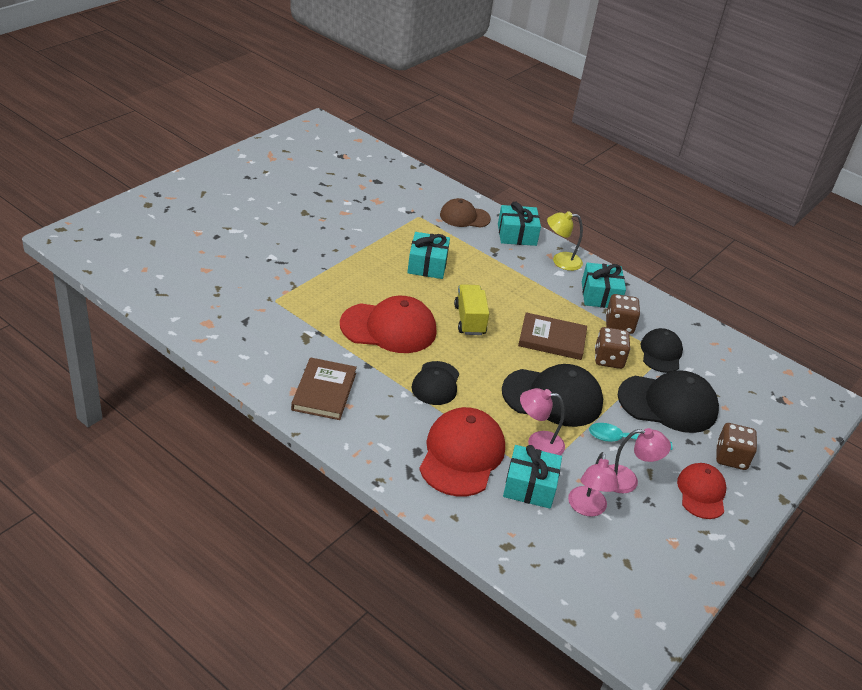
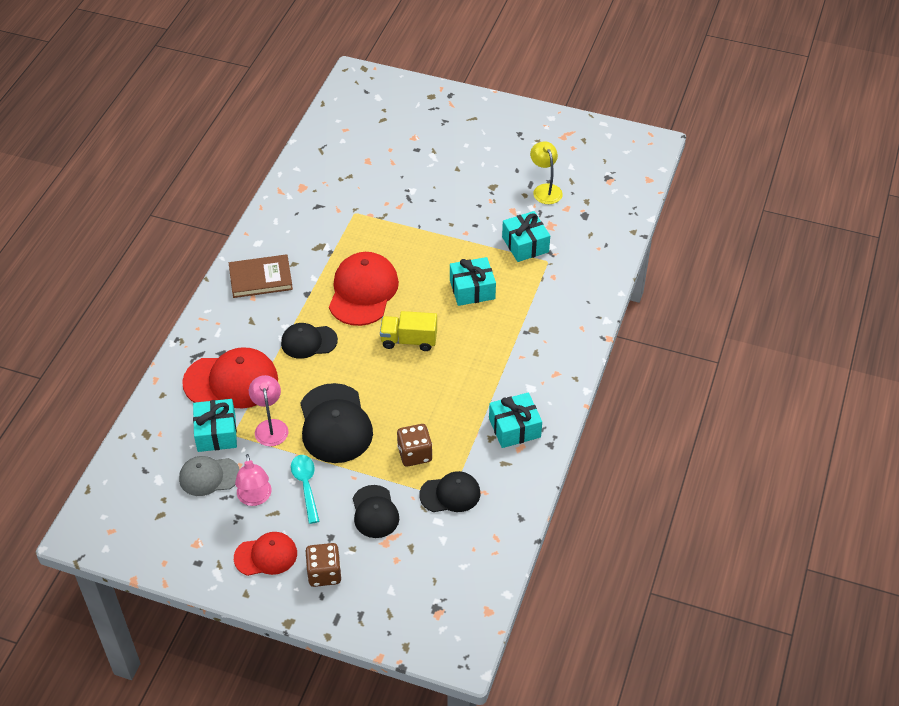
camera: 75 degrees right, 10 degrees up
red cap [340,296,436,353] -> red cap turned 150 degrees counterclockwise [329,252,399,326]
brown cap [440,198,491,228] -> none
yellow truck [454,284,489,335] -> yellow truck turned 150 degrees counterclockwise [380,311,437,351]
turquoise gift [498,202,541,246] -> turquoise gift moved to [502,211,550,262]
brown book [518,312,587,360] -> none
yellow lamp [547,211,583,271] -> yellow lamp moved to [530,141,563,204]
pink lamp [568,452,619,516] -> grey cap [179,456,240,496]
brown dice [606,294,640,334] -> none
black cap [618,370,719,433] -> black cap [352,485,399,538], size x0.61

